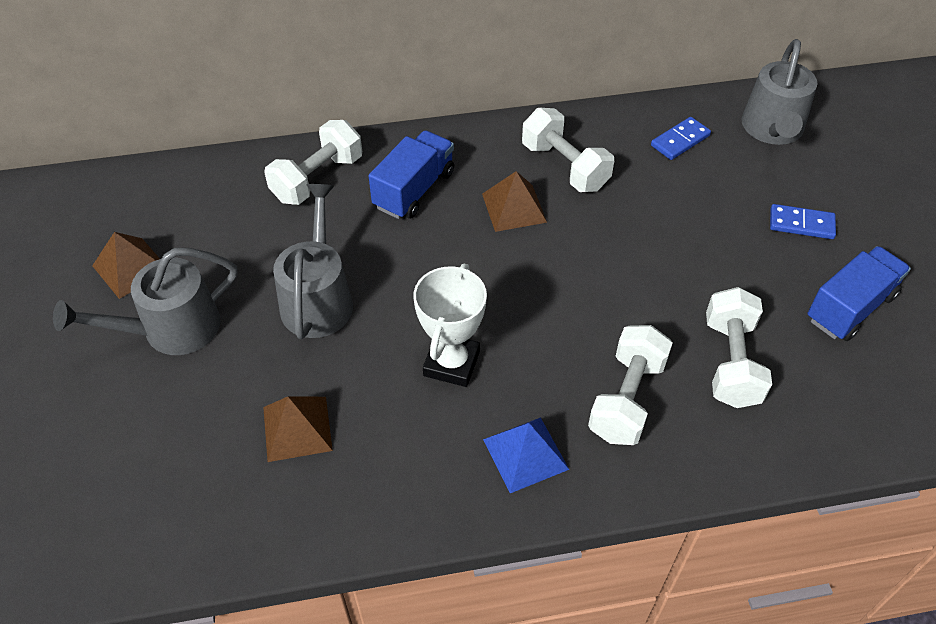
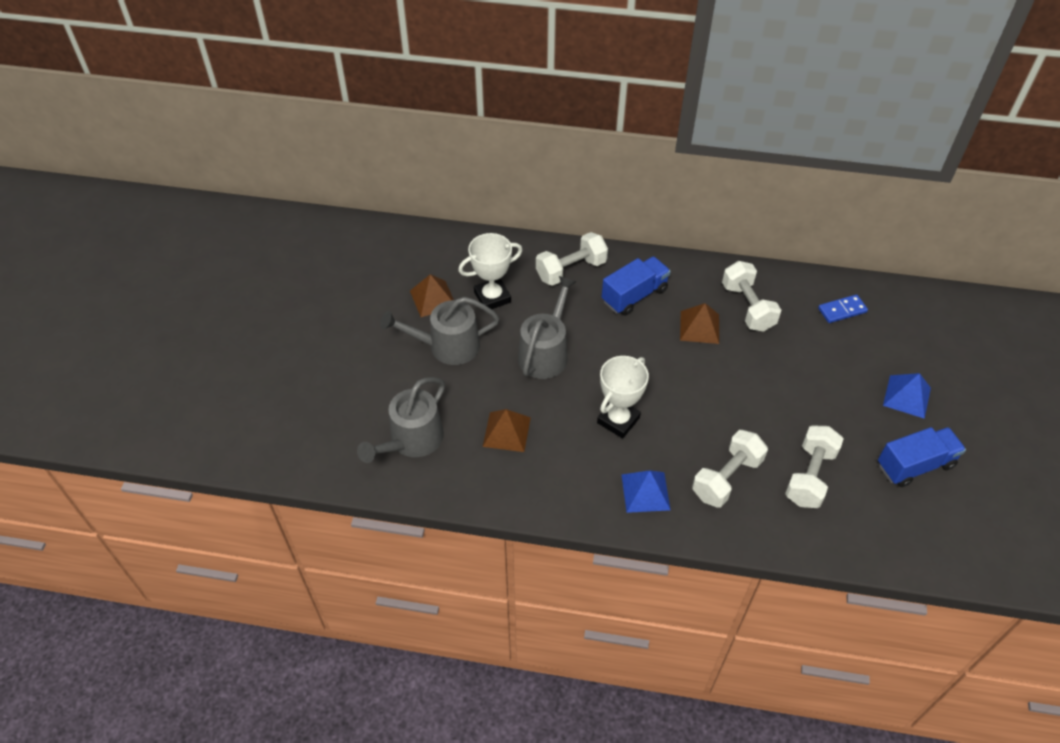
camera: 20 degrees right, 0 degrees up
grey watering can [741,39,817,145] -> grey watering can moved to [357,377,445,463]
blue domino [770,204,836,239] -> blue pyramid [883,373,931,419]
none -> white trophy [458,233,523,309]

